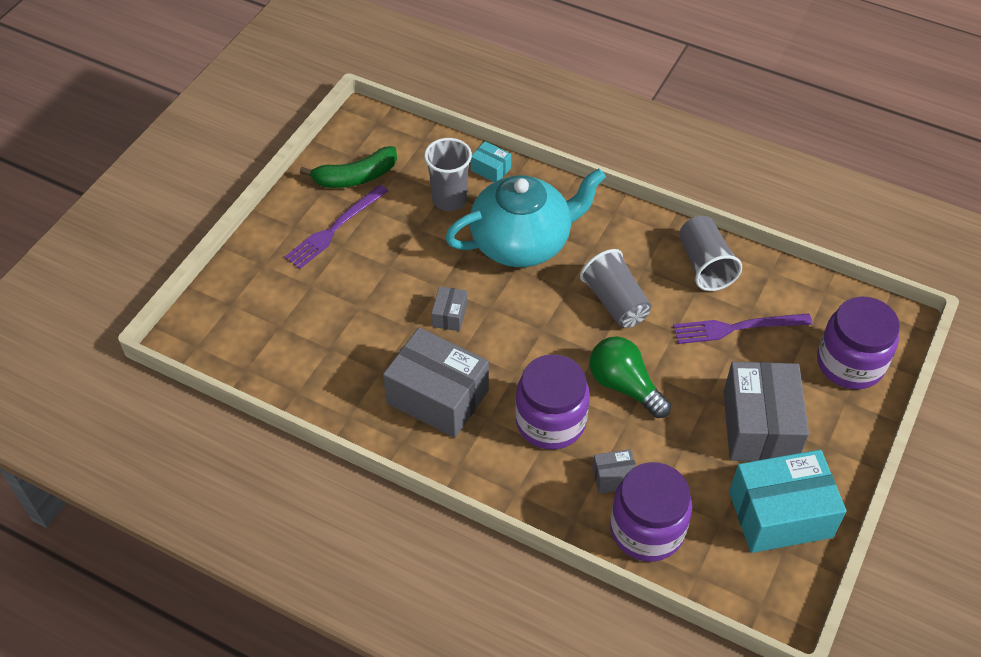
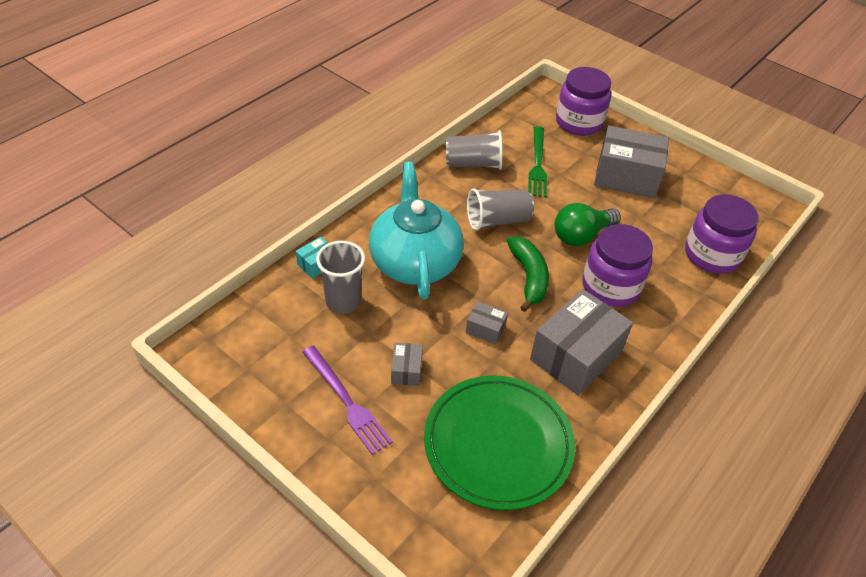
camera: 80 degrees left, 5 degrees down
green banana [300,146,397,188] -> green banana moved to [507,236,549,312]
grey box [592,449,636,494] -> grey box moved to [391,343,423,386]
purple fork [673,313,812,344] -> green fork [528,126,547,197]
turquoise box [729,450,847,553] -> none
none -> green plate [424,375,575,510]

